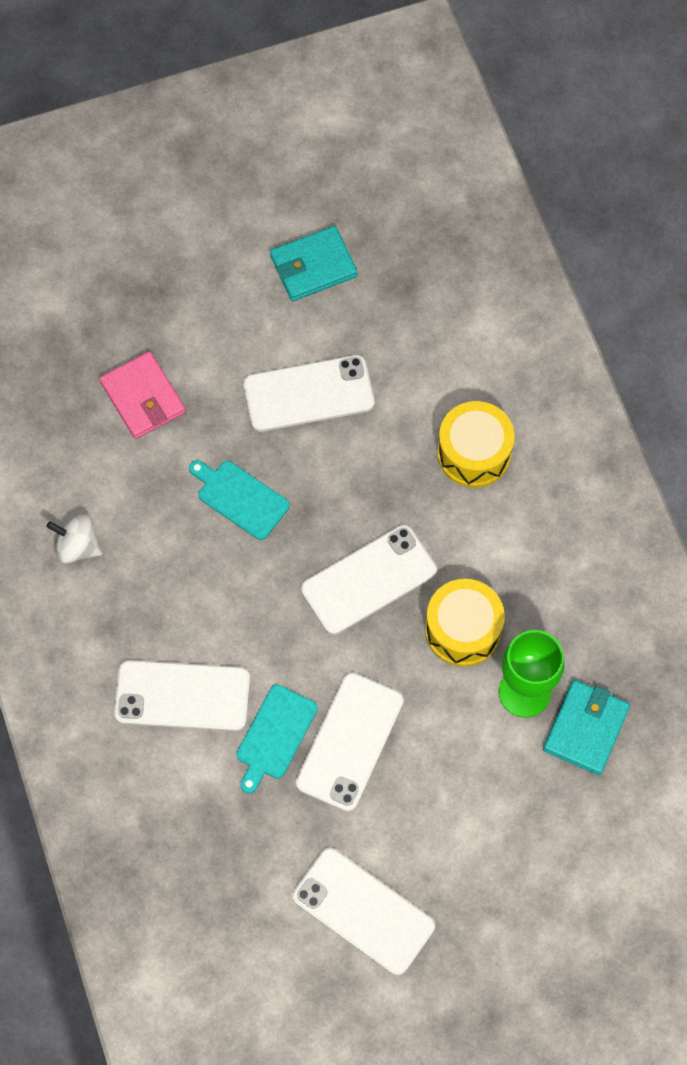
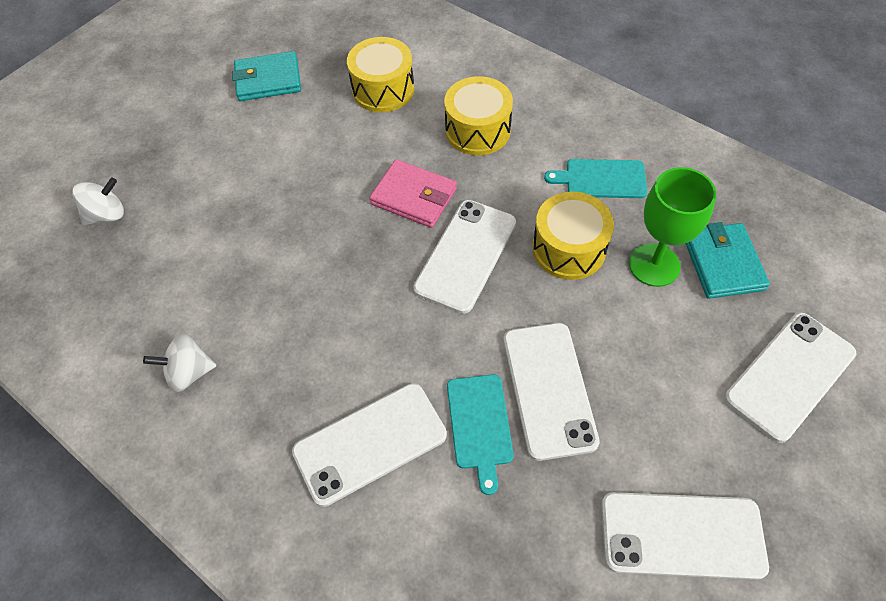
camera: 30 degrees left, 10 degrees down
pink wallet [99,351,186,439] -> pink wallet moved to [369,159,457,228]
turquoise cutting board [189,460,290,540] -> turquoise cutting board moved to [544,159,647,198]
white phone [243,355,375,432] -> white phone moved to [724,312,856,443]
turquoise wallet [270,226,358,301] -> turquoise wallet turned 45 degrees clockwise [232,51,301,101]
none -> white spinning top [72,177,124,225]
none -> yellow drum [347,37,414,112]

